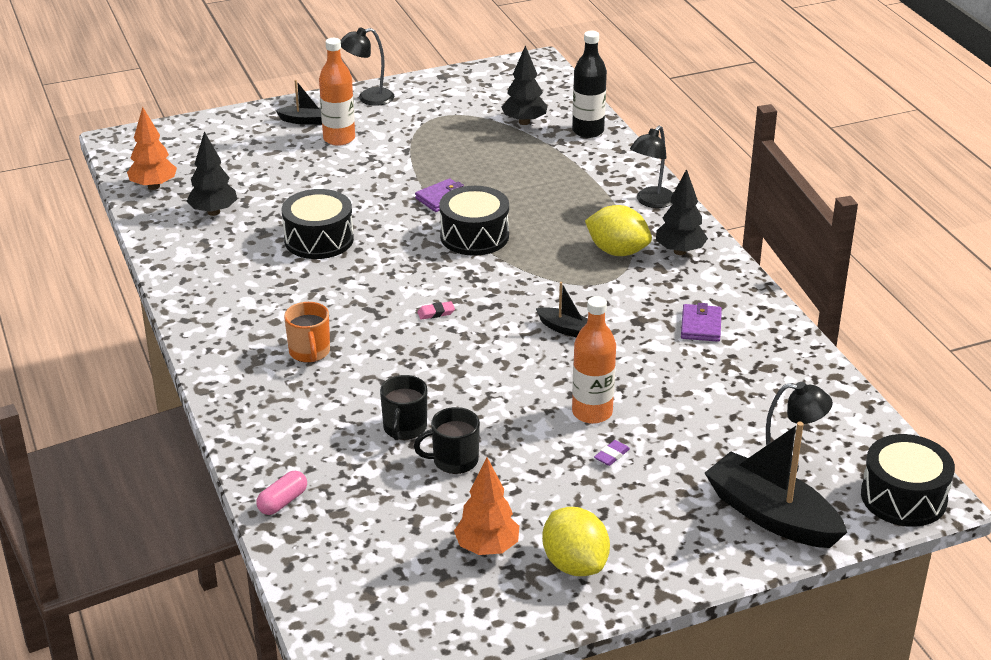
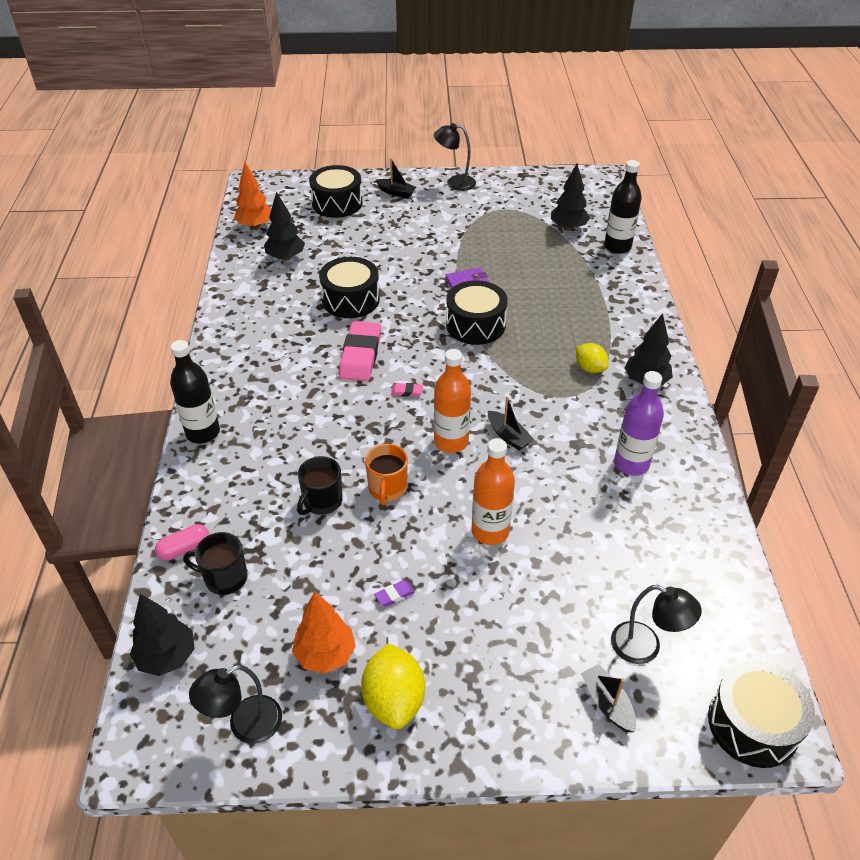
camera: 20 degrees right, 10 degrees up
orange mug [284,302,330,363] -> orange mug moved to [365,444,408,505]
orange bottle [319,38,355,146] -> orange bottle moved to [434,349,471,453]
black mug [414,407,480,474] -> black mug moved to [183,532,248,595]
yellow lemon [585,205,652,256] -> yellow lemon [576,343,609,373], size x0.63
purple eraser [594,440,630,466] -> purple eraser moved to [374,580,415,607]
black lamp [630,125,673,208] -> black lamp moved to [189,664,282,744]
purple wallet [681,303,722,342] -> purple bottle [614,371,664,476]
black boat [705,422,847,548] -> black boat [581,664,636,732], size x0.49
none -> black tree [130,594,195,676]
none -> black bottle [170,340,220,444]
none -> black drum [309,165,363,218]
none -> pink eraser [339,321,381,381]

